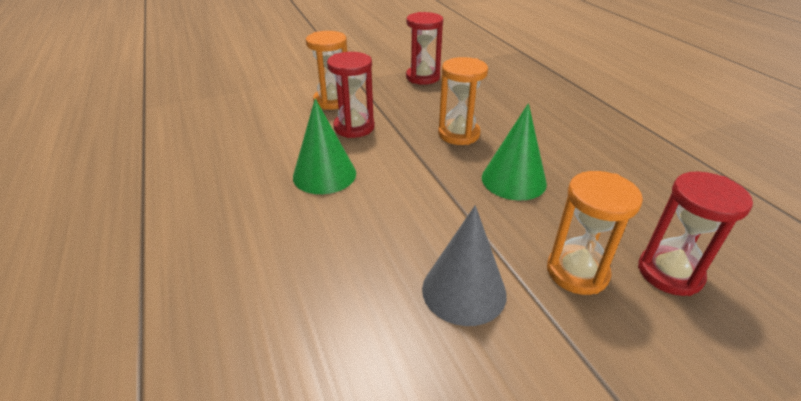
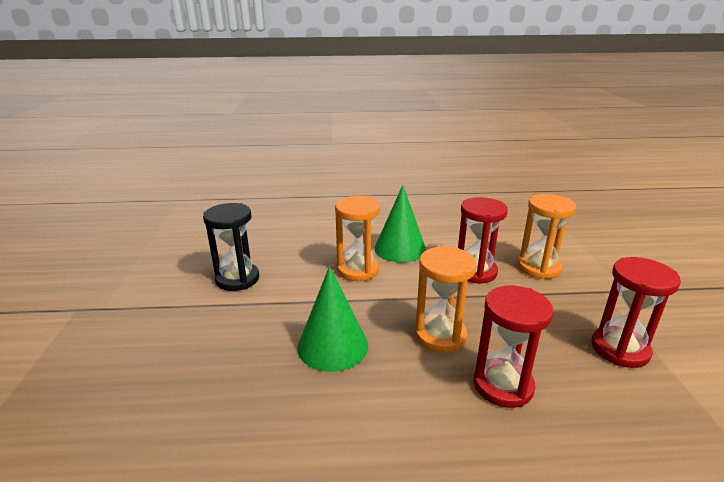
camera: 110 degrees right, 10 degrees down
grey cone [422,205,507,326] -> black hourglass [203,203,259,291]
orange hourglass [547,171,643,295] -> orange hourglass moved to [335,196,380,281]
red hourglass [638,171,753,296] -> red hourglass moved to [473,286,554,408]

